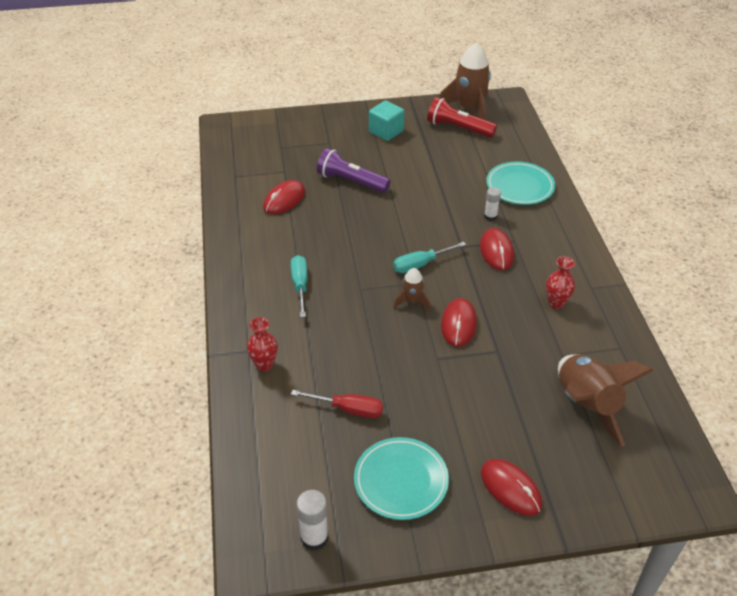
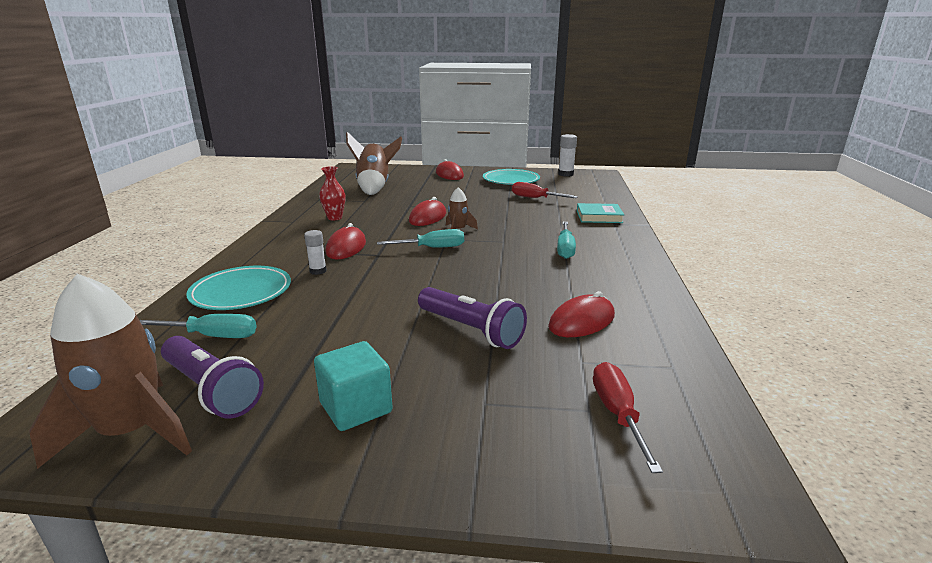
camera: 165 degrees left, 20 degrees down
red vase [247,317,278,371] -> turquoise book [577,203,624,223]
red flashlight [427,97,497,138] -> purple flashlight [161,336,264,418]
none -> turquoise screwdriver [139,314,257,338]
none -> red screwdriver [593,362,663,473]

